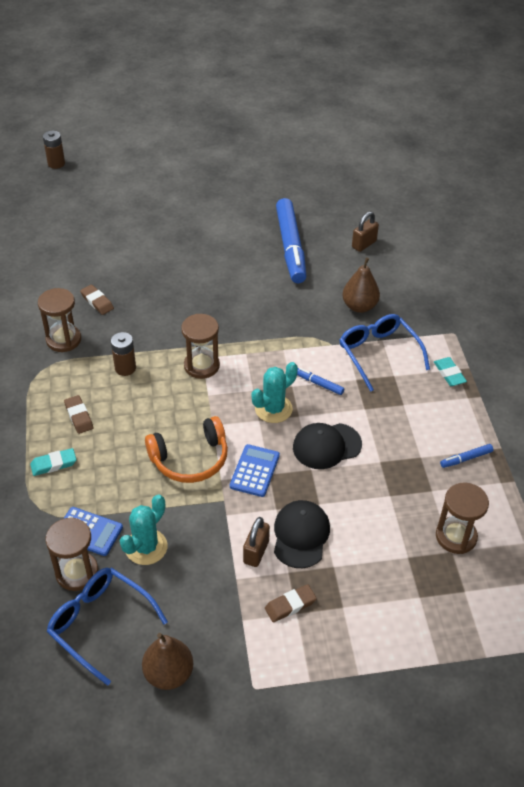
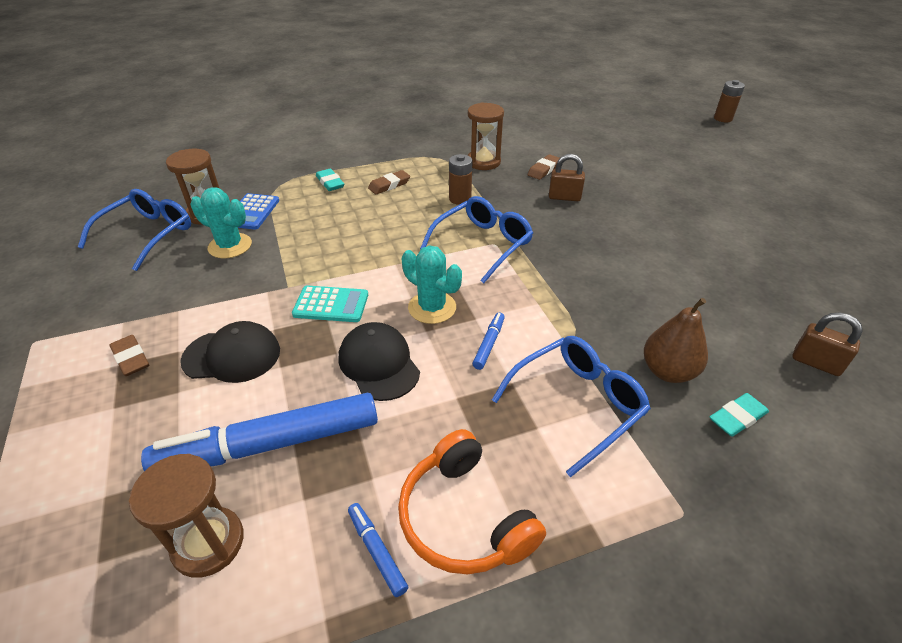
camera: 80 degrees right, 5 degrees down
brown pear [142,633,193,690] -> none
orange headphones [145,416,228,483] -> orange headphones moved to [398,429,546,574]
brown hourglass [181,314,220,379] -> blue glasses [420,196,533,283]
blue calculator [230,444,280,497] -> turquoise calculator [292,285,368,322]
brown padlock [243,517,270,567] -> brown padlock moved to [549,154,585,201]
blue marker [276,198,307,283] -> blue marker moved to [141,393,378,471]
turquoise eraser [434,357,467,386] -> turquoise eraser moved to [710,393,769,437]

